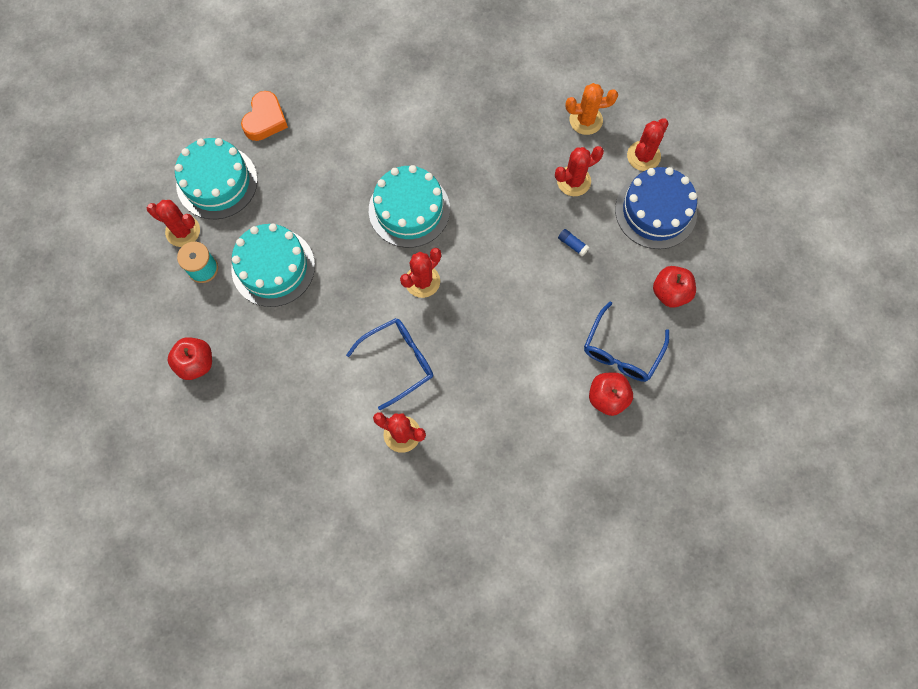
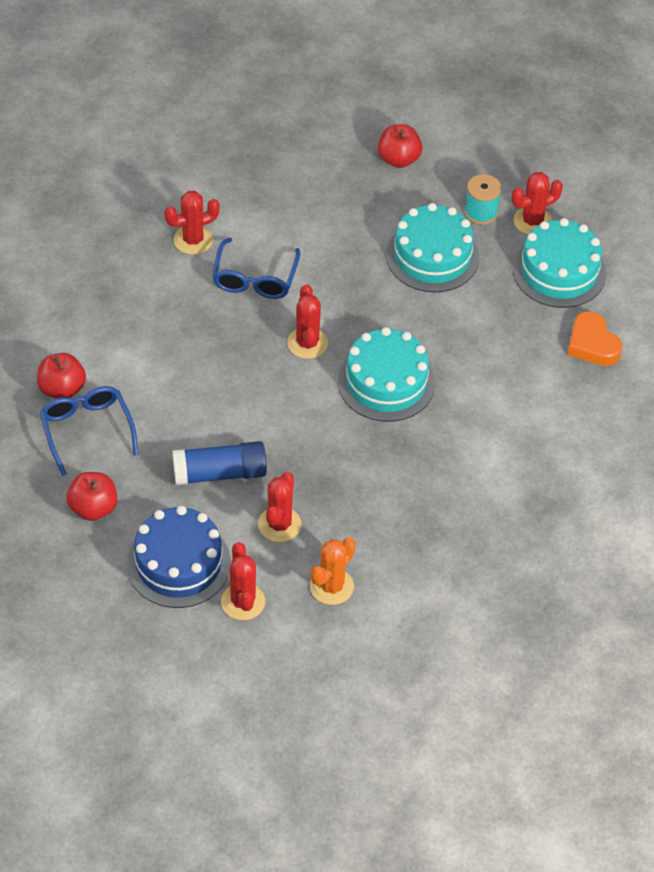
camera: 130 degrees right, 20 degrees down
blue glue stick [558,229,589,256] -> blue glue stick [172,441,267,485], size x2.40

